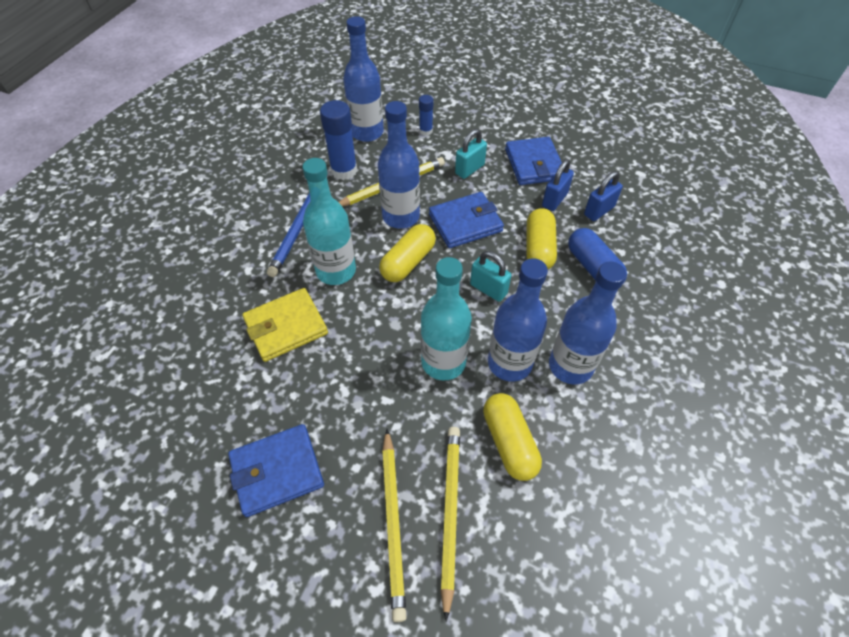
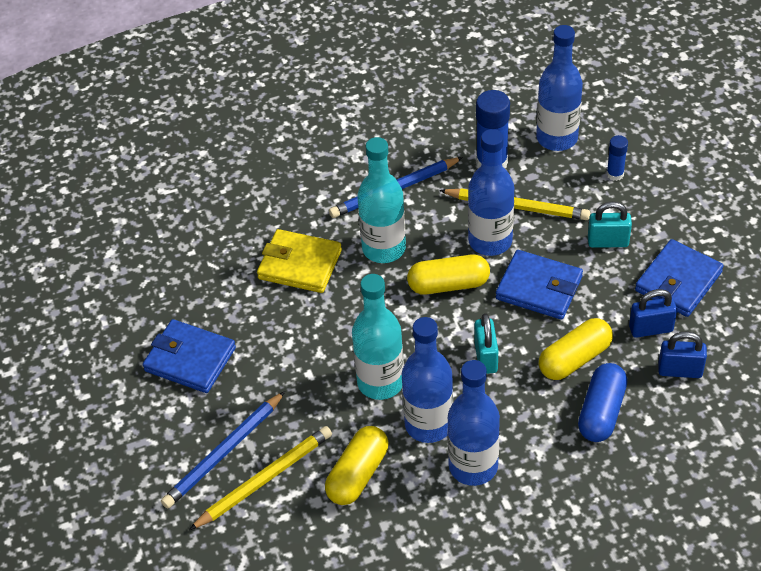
camera: 50 degrees right, 5 degrees down
yellow pencil [382,429,407,622] -> blue pencil [161,391,285,508]

